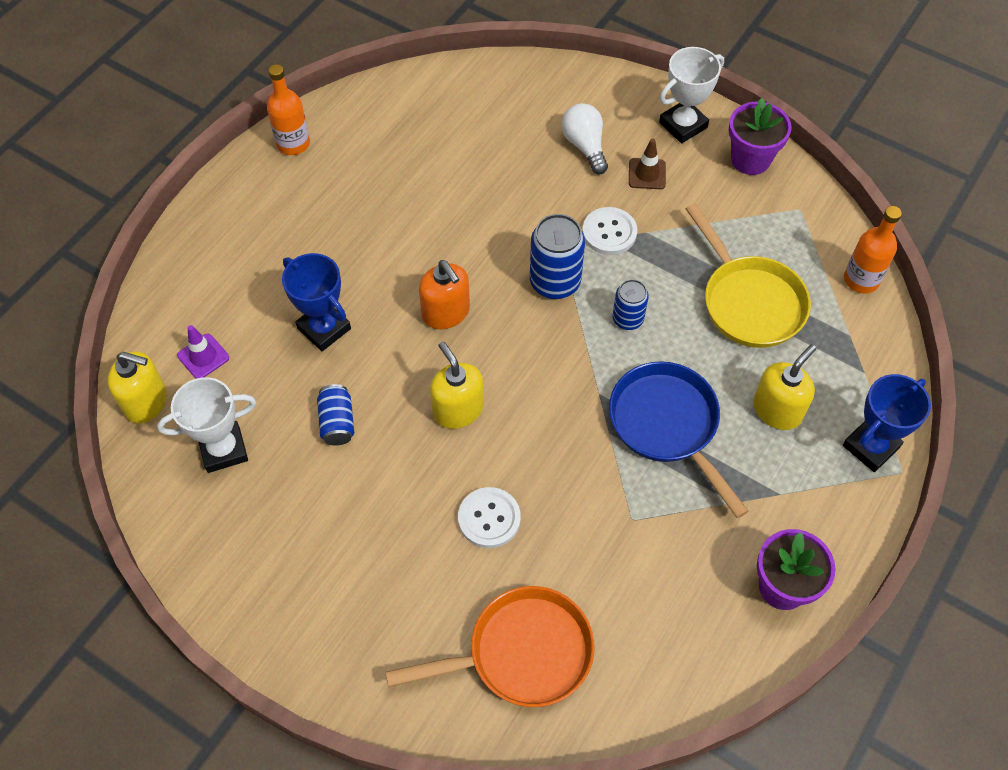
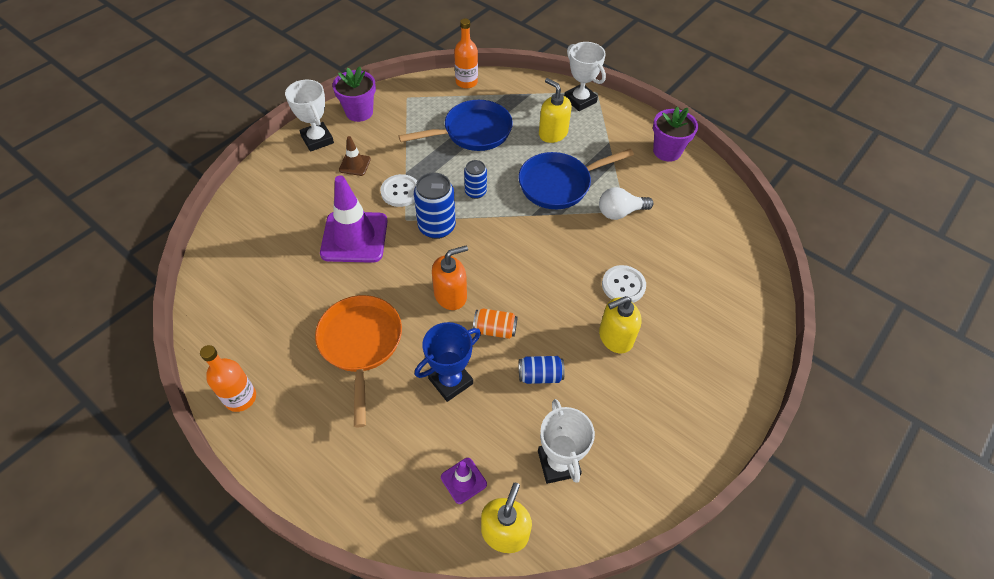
camera: 85 degrees left, 5 degrees down
orange pan [385,586,595,707] -> orange pan moved to [315,295,402,428]
yellow soap dispenser [430,341,484,429] -> yellow soap dispenser moved to [599,296,642,353]
white light bulb [561,103,608,175] -> white light bulb moved to [599,187,653,220]
yellow pan [685,203,811,348] -> blue pan [398,100,513,151]
blue trophy [843,374,931,472] -> white trophy [564,42,606,111]
none -> purple traffic cone [320,175,388,263]
none -> orange can [473,308,518,339]

